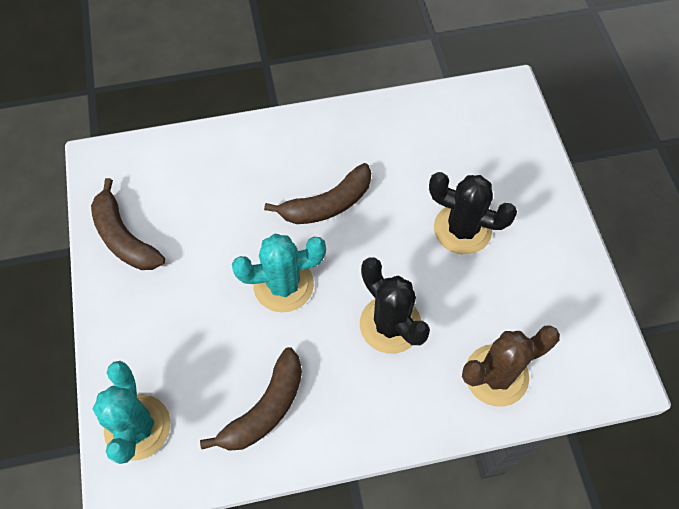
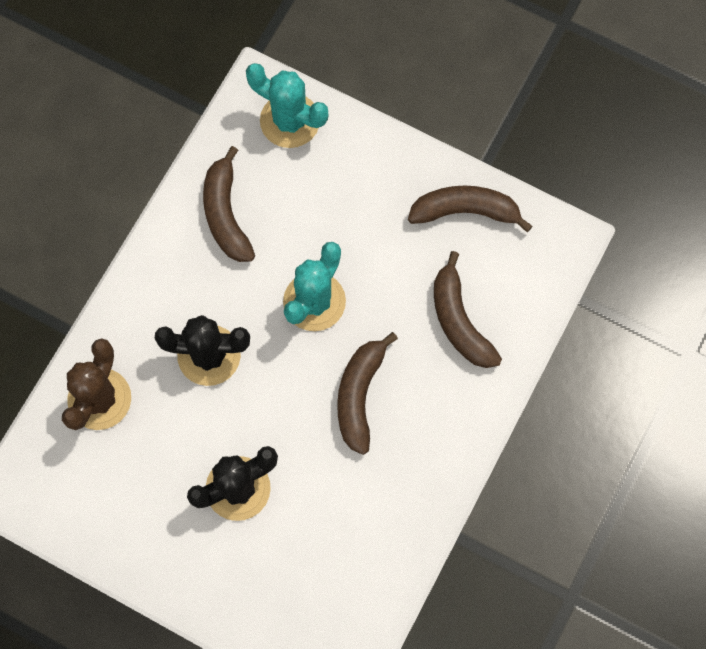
camera: 130 degrees right, 10 degrees up
none -> brown banana [434,251,502,368]

